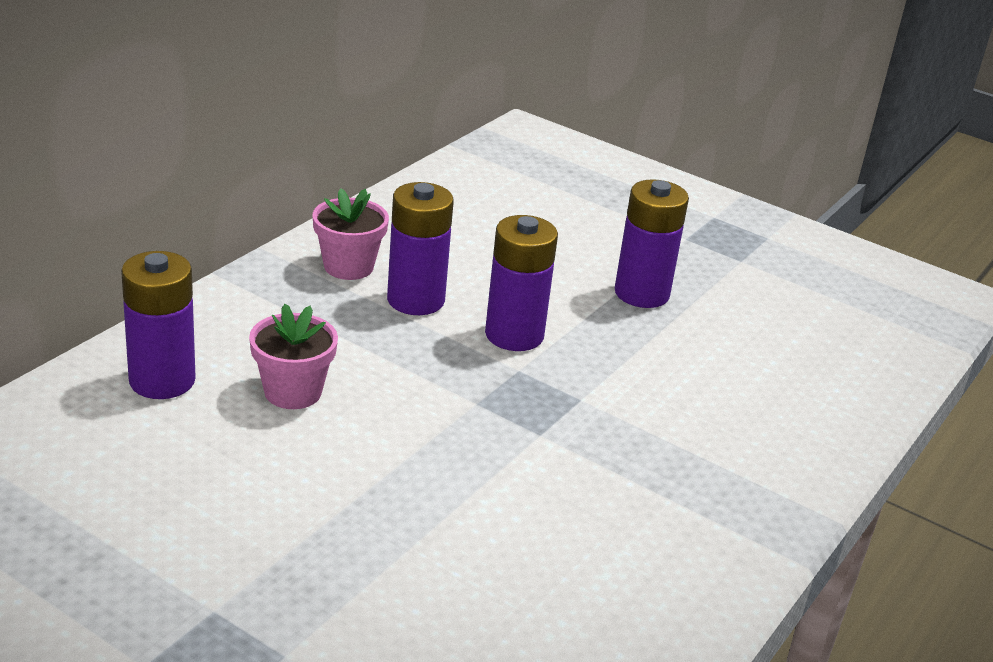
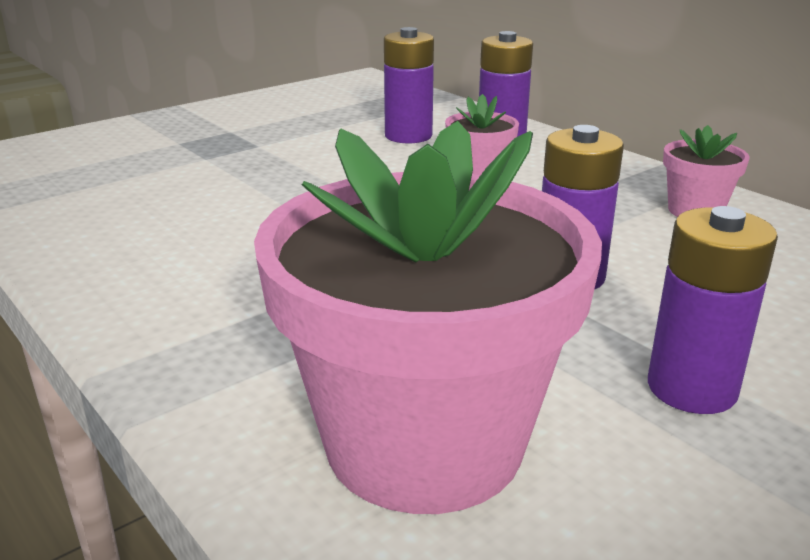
camera: 110 degrees right, 5 degrees down
purple battery [387,182,454,315] -> purple battery moved to [384,27,434,143]
none -> pink flower pot [254,121,602,514]

